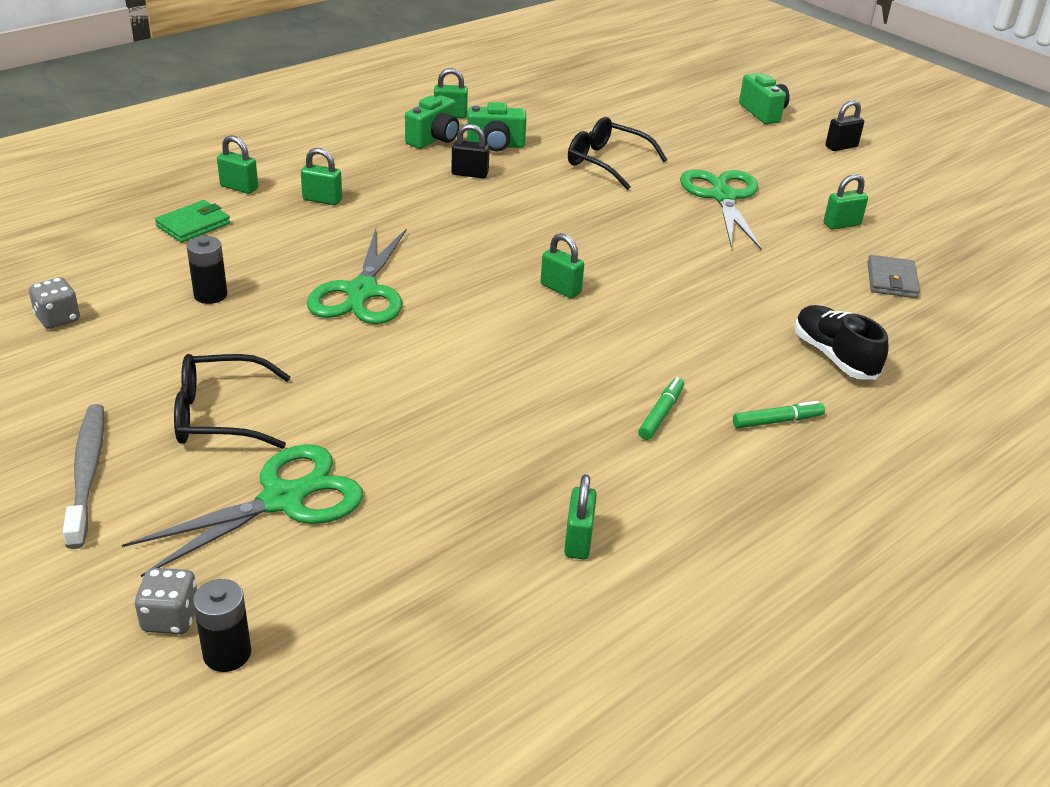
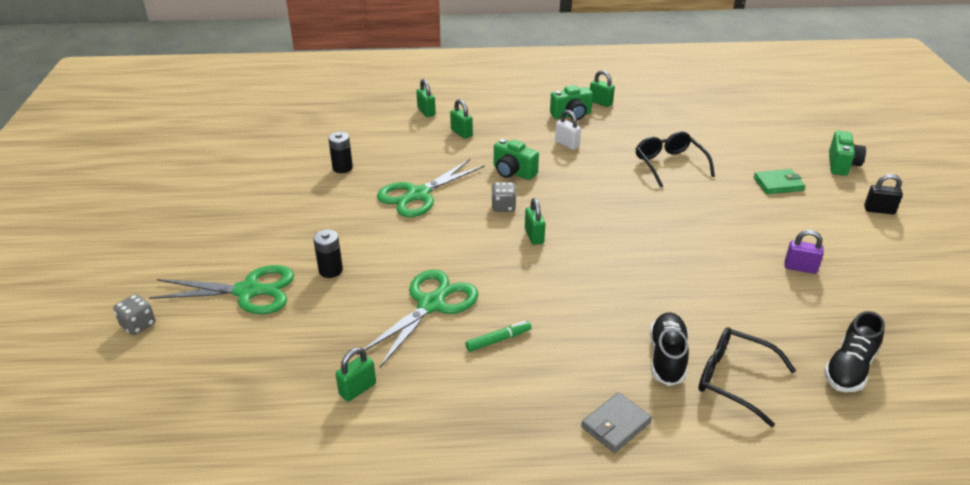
camera: 40 degrees right, 0 degrees up
grey dice [29,277,80,329] -> grey dice moved to [491,182,516,212]
grey toothbrush [63,404,104,549] -> none
green wallet [155,200,230,243] -> green wallet moved to [754,169,805,194]
black glasses [174,354,290,449] -> black glasses moved to [699,327,796,427]
black battery [193,579,251,672] -> black battery moved to [313,229,343,278]
black padlock [451,124,490,178] -> white padlock [555,110,581,150]
green camera [467,102,527,152] -> green camera moved to [494,139,539,180]
green scissors [680,169,762,250] -> green scissors moved to [357,270,478,367]
green marker [733,401,825,428] -> none
green padlock [824,174,868,230] -> purple padlock [785,230,824,274]
grey wallet [867,255,920,298] -> grey wallet moved to [581,392,652,453]
none -> black shoe [824,311,885,392]

